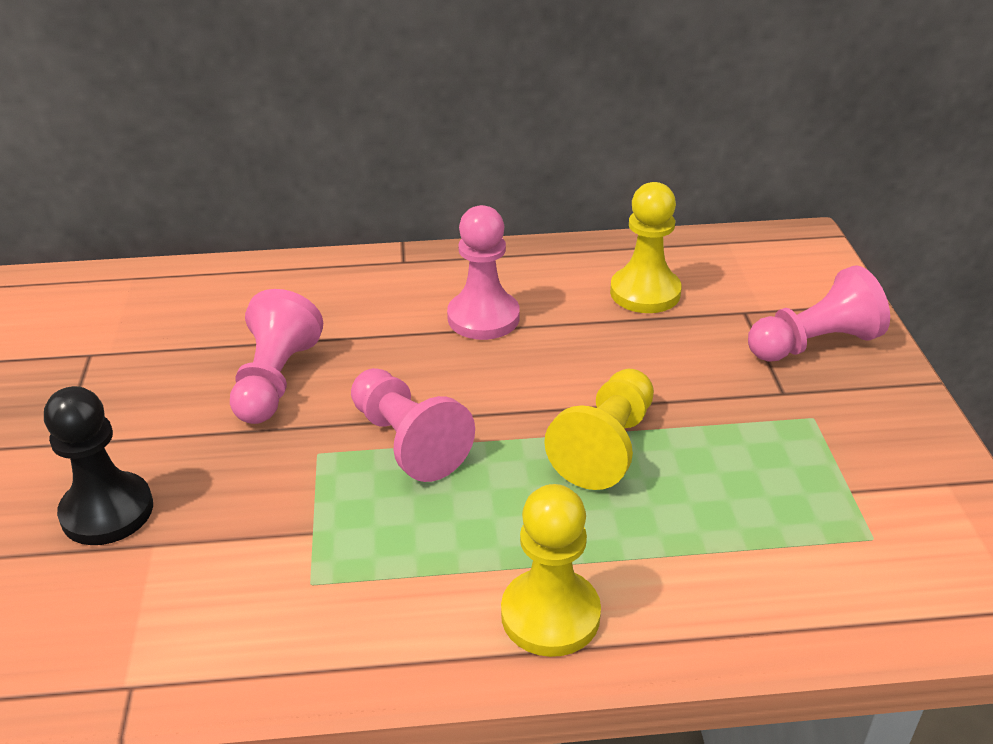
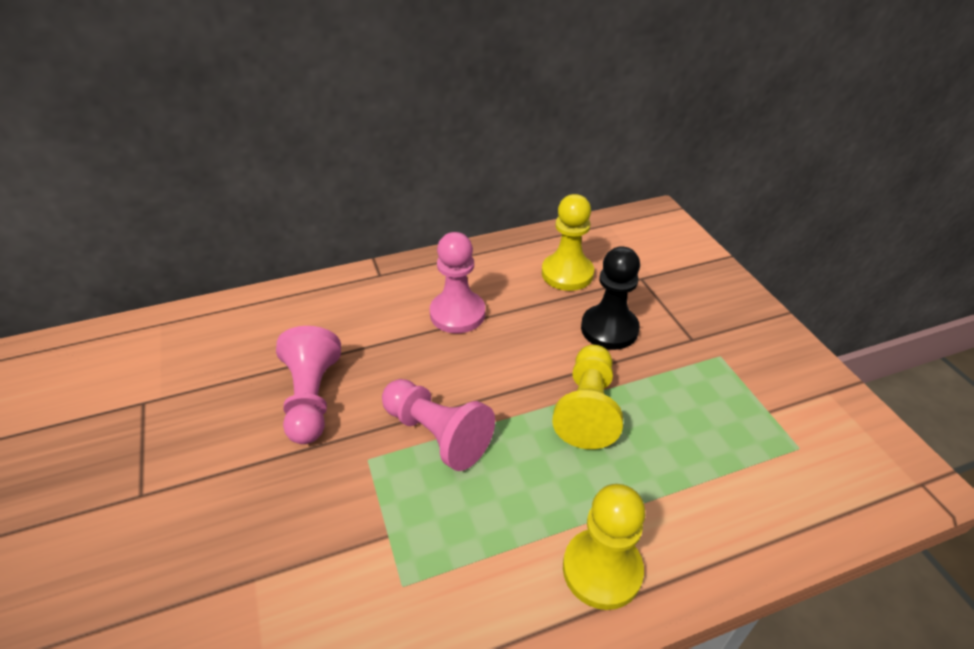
camera: 15 degrees left, 5 degrees up
black pawn [44,386,153,545] -> black pawn moved to [581,247,640,350]
pink pawn [748,265,890,362] -> none

